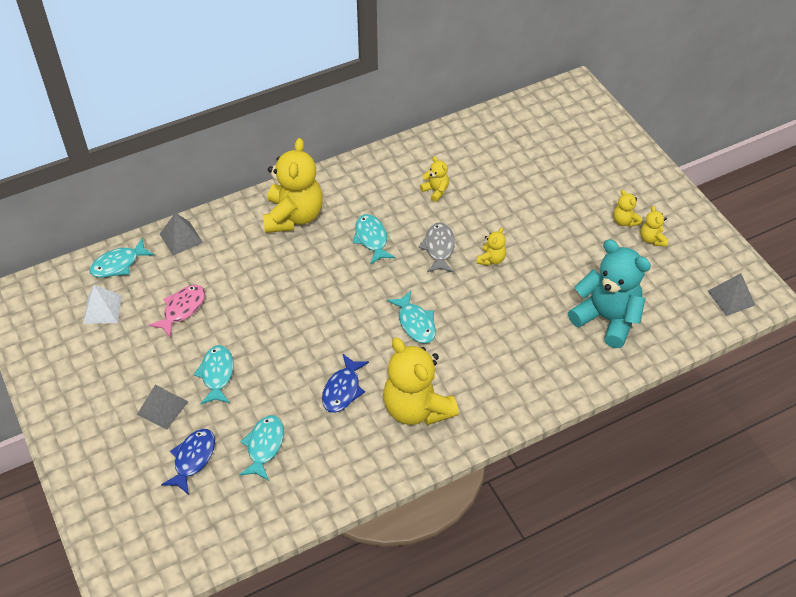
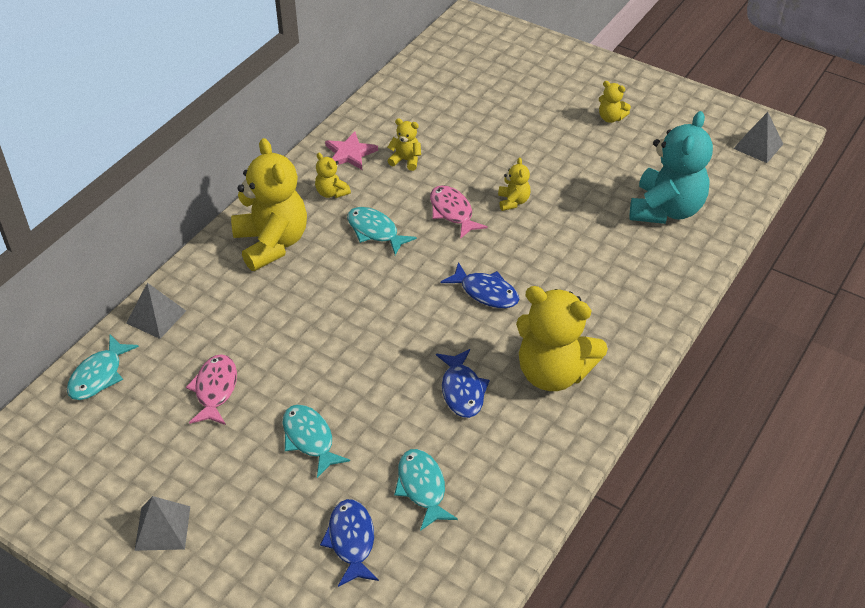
camera: 30 degrees left, 5 degrees down
white pyramid [83,285,122,324] -> none
grey pyramid [137,385,188,429] -> grey pyramid moved to [134,496,190,551]
turquoise fish [387,291,436,344] -> blue fish [441,262,519,308]
grey fish [419,222,455,273] -> pink fish [430,185,488,239]
turquoise teddy bear [568,240,651,348] -> turquoise teddy bear turned 105 degrees clockwise [629,111,713,224]
yellow teddy bear [641,206,668,246] -> yellow teddy bear moved to [315,153,351,198]
none -> pink star [325,131,378,170]

